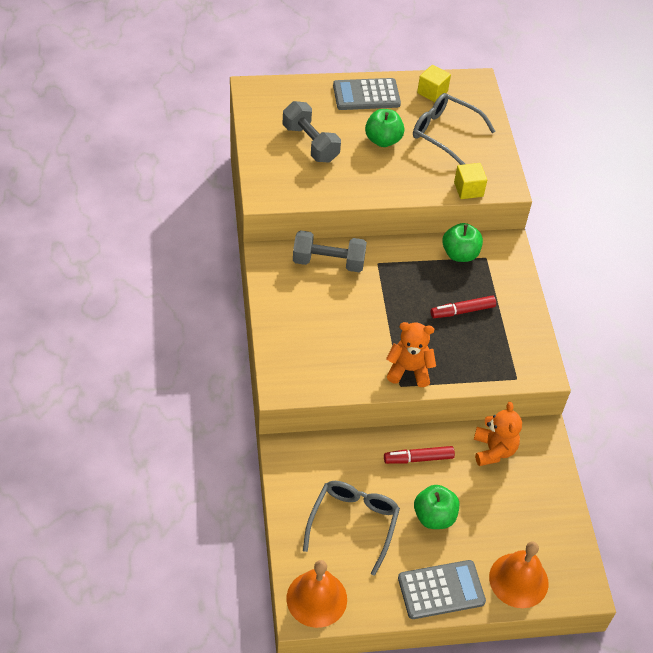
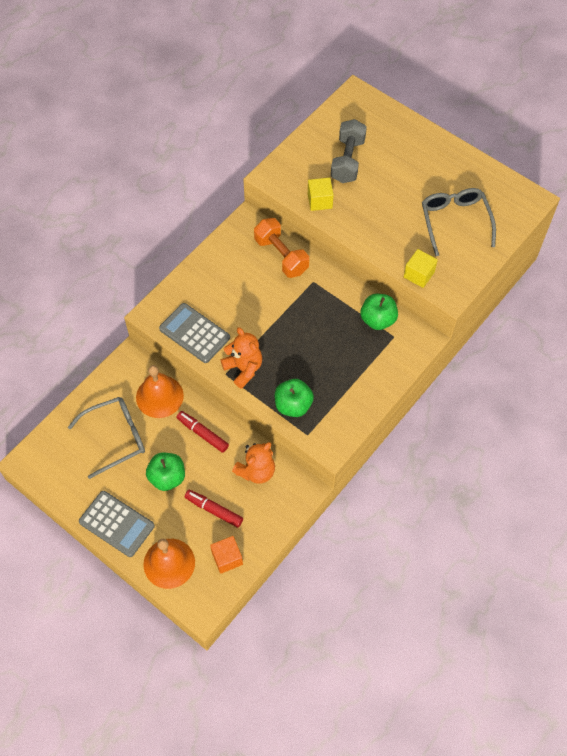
camera: 50 degrees right, 10 degrees up
orange bell [287,560,347,628] -> orange bell moved to [136,365,184,418]
grey dumbbell [293,230,367,272] -> orange dumbbell [254,218,309,278]
grey calculator [333,78,401,110] -> grey calculator moved to [159,303,230,363]
green apple [365,109,404,147] -> green apple moved to [275,379,314,417]
yellow cube [417,65,451,102] -> yellow cube moved to [308,178,334,211]
red marker [431,295,496,318] -> red marker moved to [185,490,243,528]
none -> orange cube [210,536,243,574]

